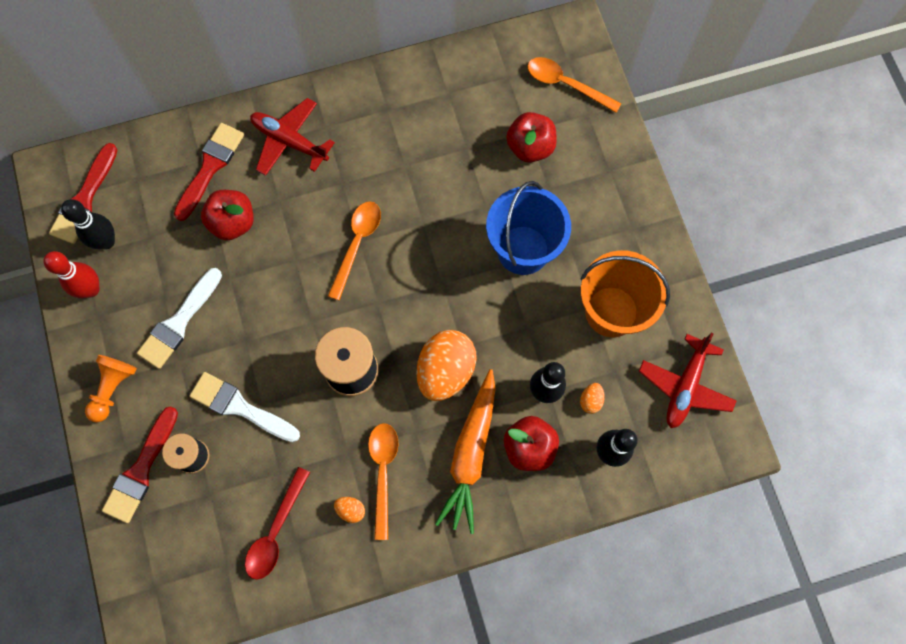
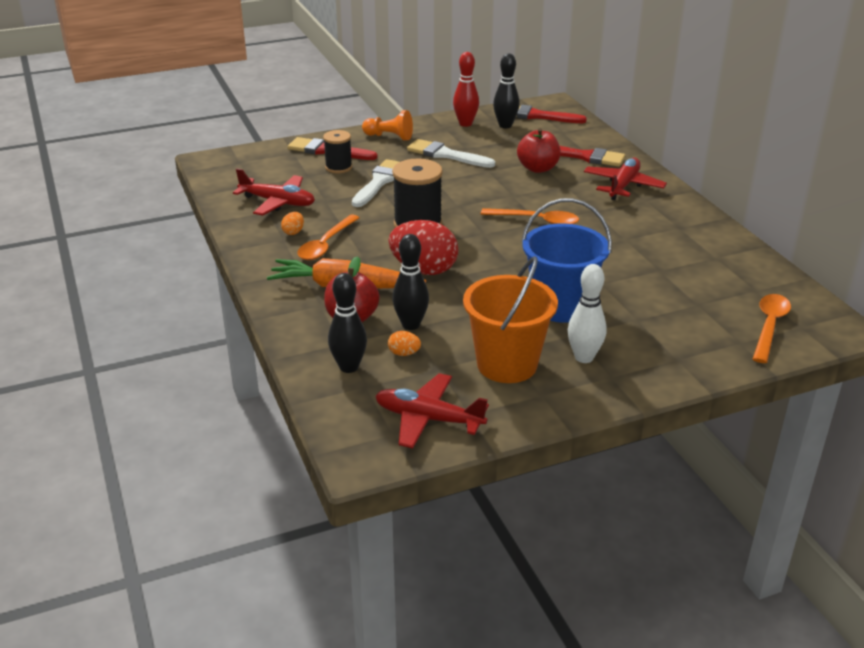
camera: 85 degrees right, 40 degrees down
red spoon [245,467,310,580] -> red plane [233,168,315,216]
orange spoon [368,423,399,540] -> orange spoon turned 120 degrees clockwise [297,215,359,260]
orange egg [416,330,477,401] -> red egg [389,220,458,275]
red apple [506,112,557,163] -> none
none -> white bowling pin [568,264,607,363]

